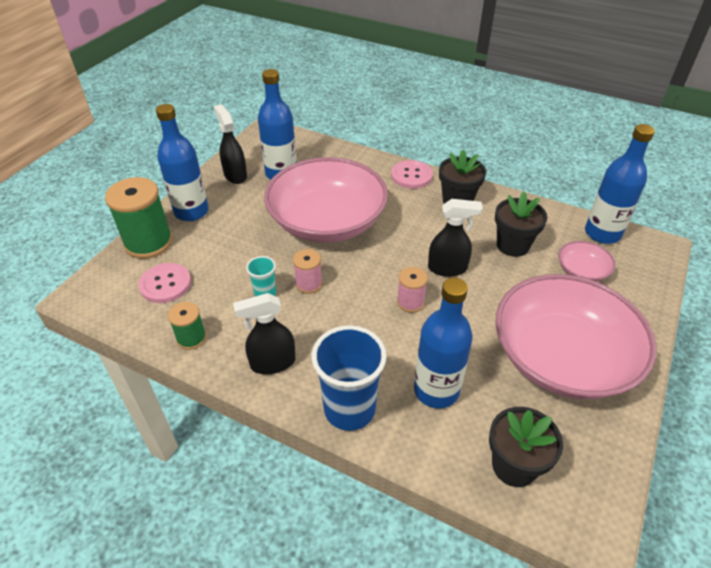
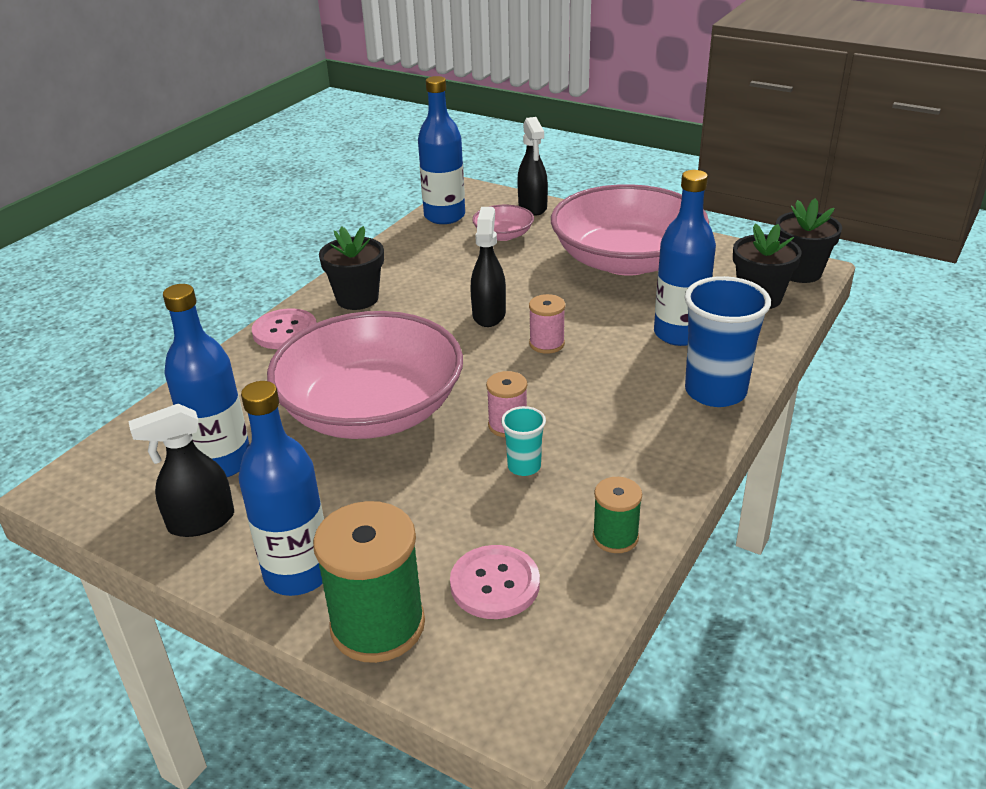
camera: 85 degrees left, 10 degrees down
black spray bottle [233,293,295,374] -> black spray bottle moved to [517,117,548,216]
black flower pot [495,192,548,257] -> black flower pot moved to [776,198,842,283]

